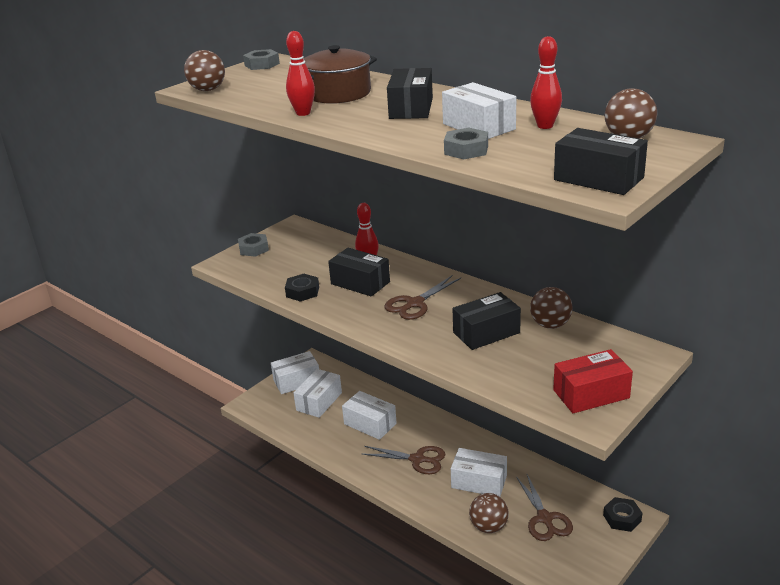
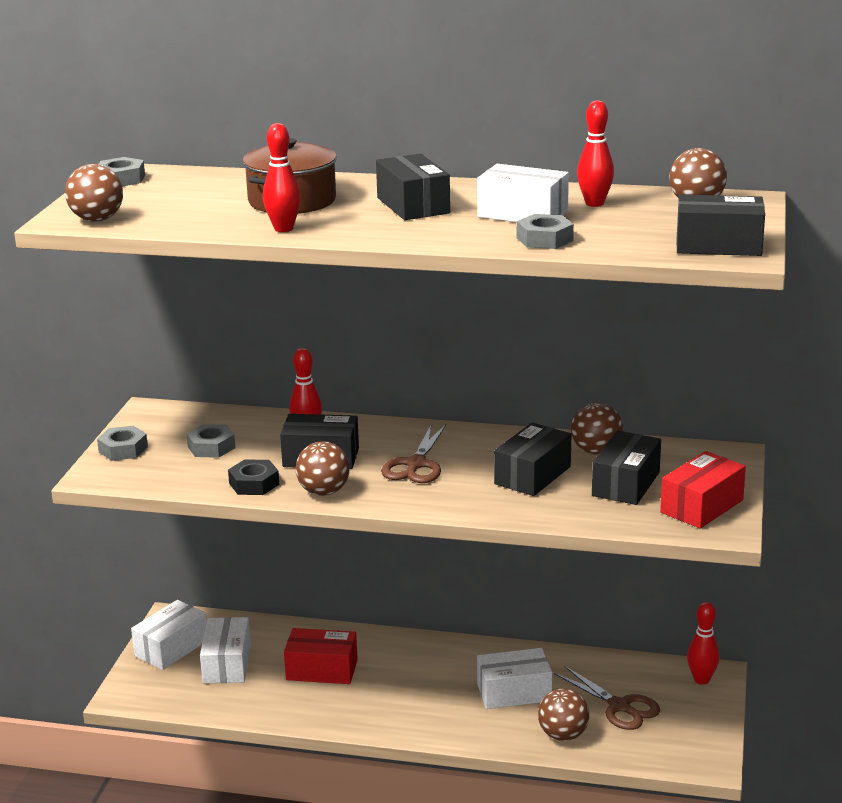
camera: 30 degrees left, 5 degrees down
white box [342,391,397,440] -> red box [284,628,358,684]
brown scissors [362,446,445,474] -> none
black nut [603,497,642,532] -> red bowling pin [687,602,719,685]
none -> grey nut [186,424,235,458]
none -> brown ball [296,441,350,496]
none -> black box [592,431,661,505]

